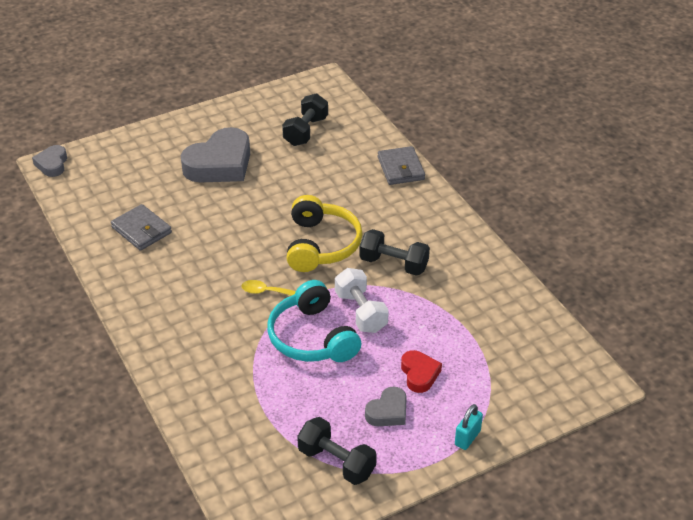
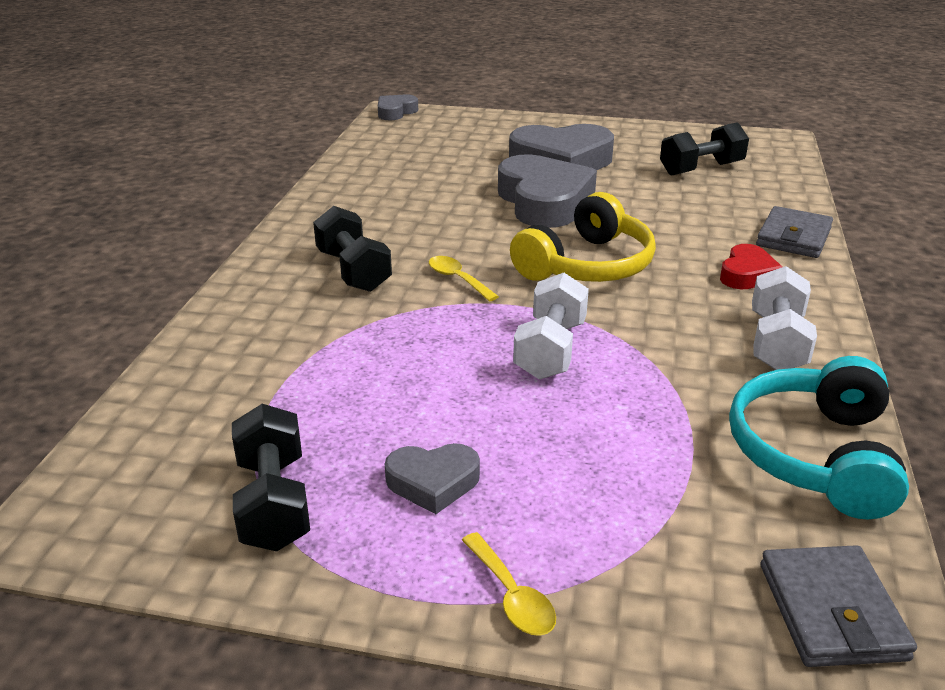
camera: 40 degrees right, 10 degrees down
grey wallet [111,204,172,251] -> grey wallet moved to [760,545,917,667]
turquoise headphones [267,280,361,362] -> turquoise headphones moved to [729,356,909,520]
black dumbbell [359,229,430,276] -> black dumbbell moved to [313,206,392,292]
red heart [401,350,442,393] -> red heart moved to [720,244,782,289]
turquoise padlock [455,404,483,450] -> yellow spoon [462,532,556,636]
none -> grey heart [498,154,597,228]
none -> white dumbbell [752,266,817,370]

